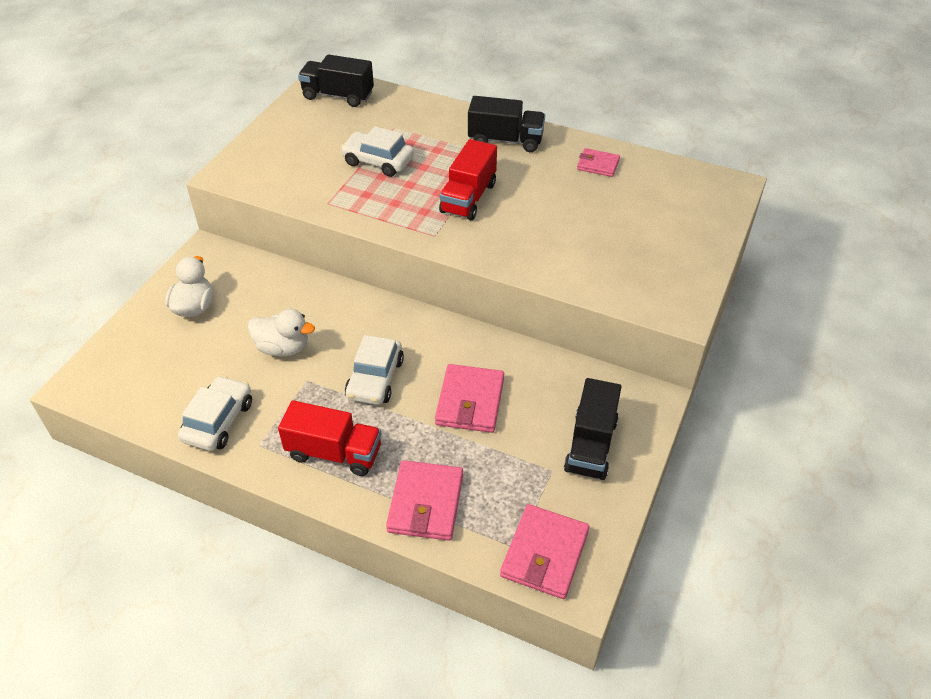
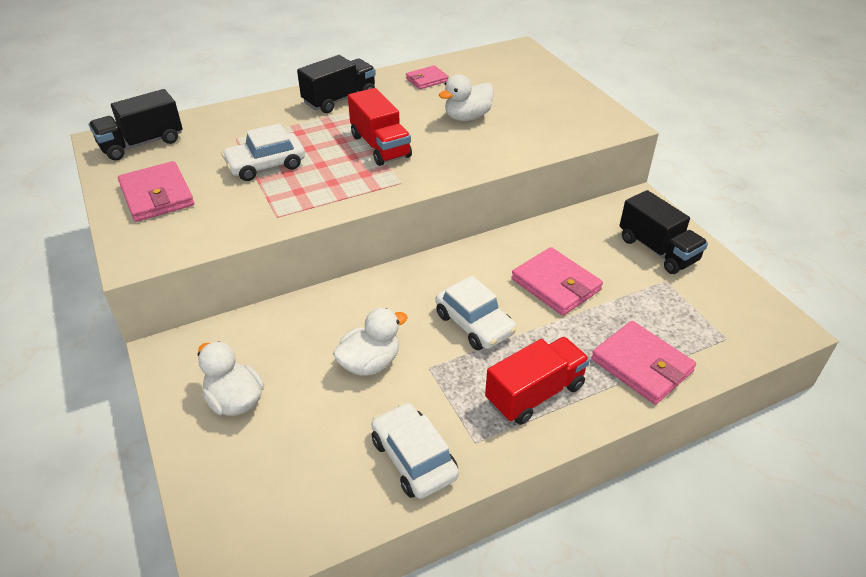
camera: 50 degrees left, 5 degrees down
pink wallet [500,504,589,599] -> pink wallet moved to [118,161,194,222]
none -> white duck [439,74,494,121]

